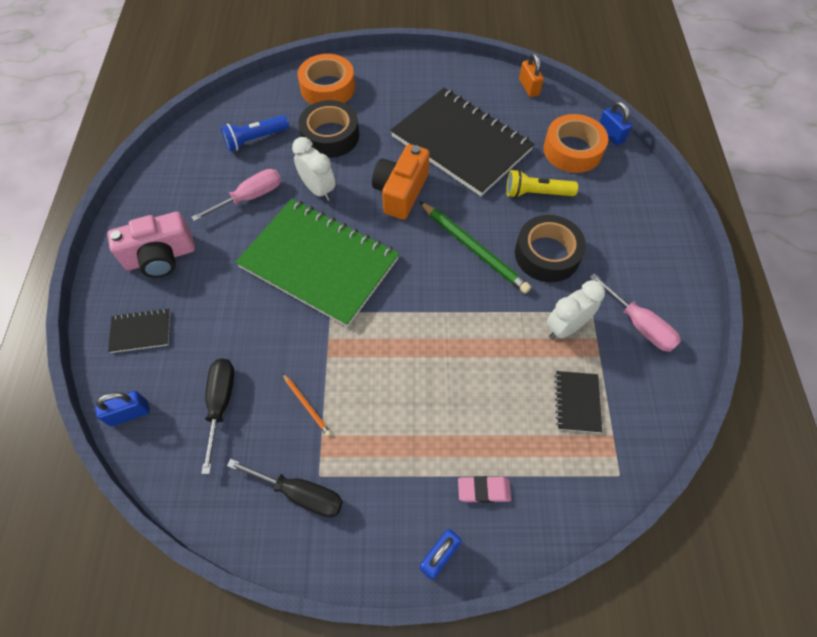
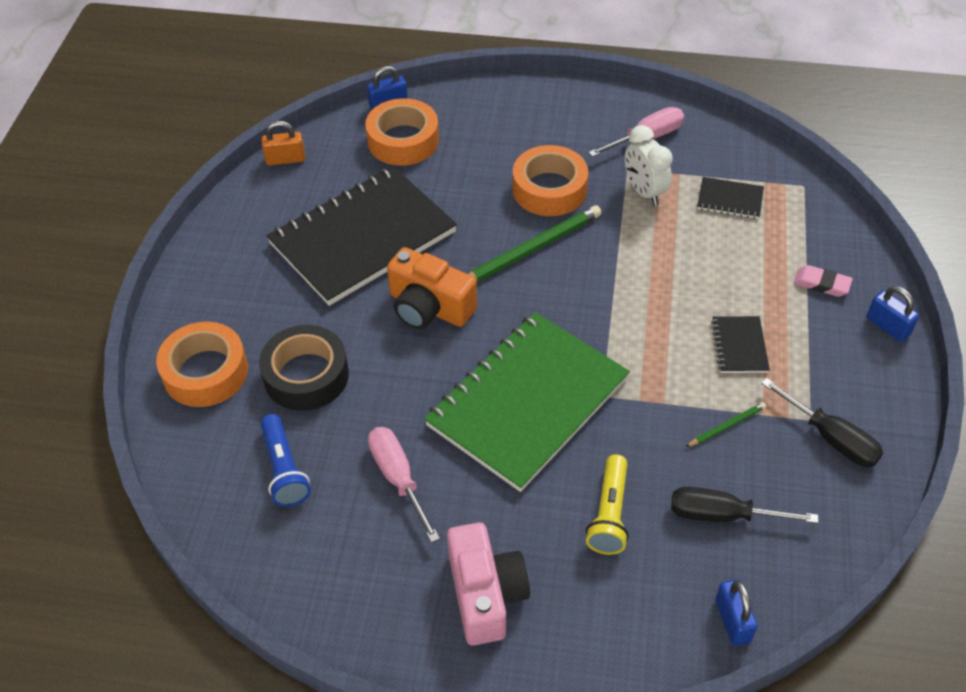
camera: 80 degrees left, 10 degrees down
black notebook [108,308,170,353] -> black notebook moved to [711,316,770,373]
black screwdriver [227,459,343,517] -> black screwdriver turned 105 degrees clockwise [761,378,883,467]
orange pencil [282,373,331,436] -> green pencil [686,402,766,447]
white clock [292,137,335,201] -> none
pink eraser [458,476,511,503] -> pink eraser turned 75 degrees counterclockwise [794,265,853,297]
yellow flashlight [506,169,578,198] -> yellow flashlight moved to [586,454,629,555]
black tape [515,215,586,282] -> orange tape [513,145,588,216]

